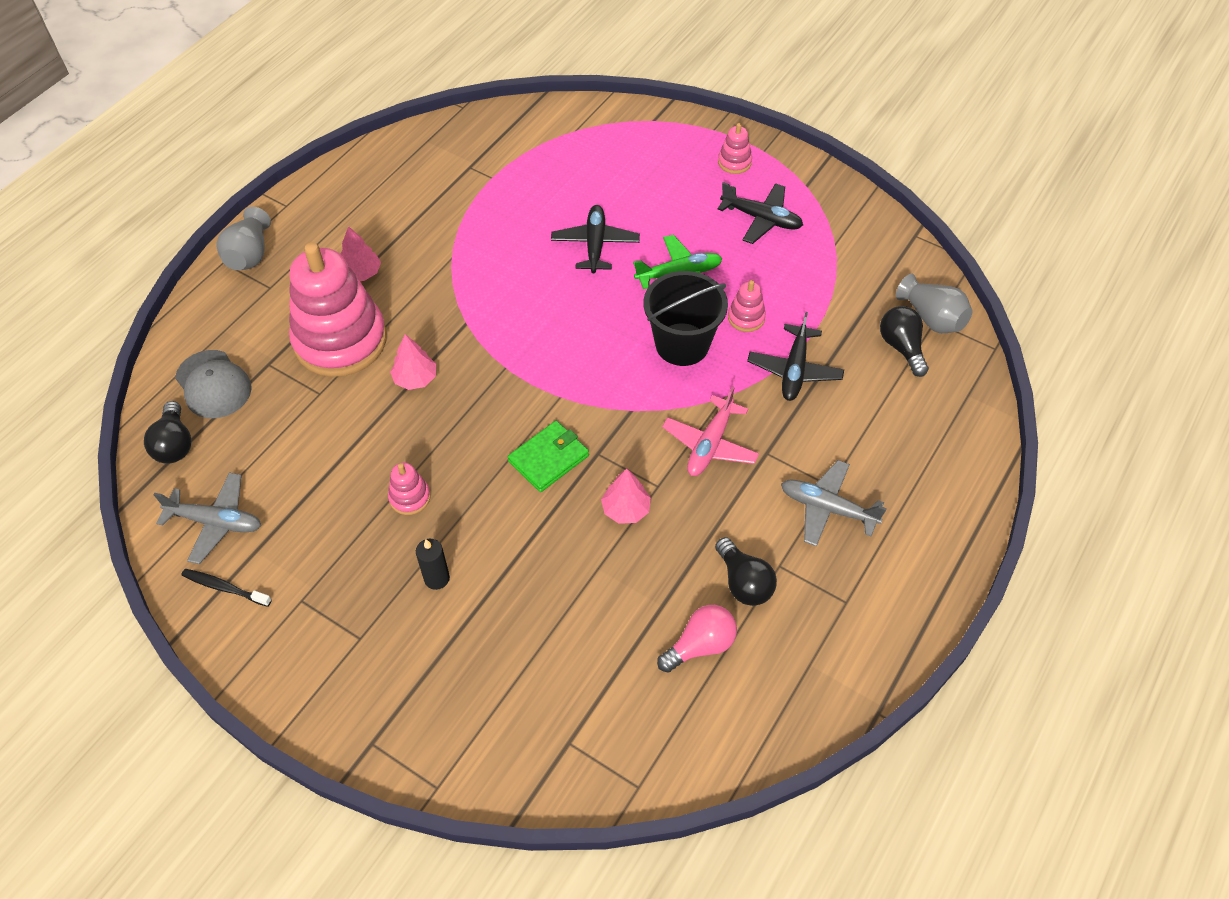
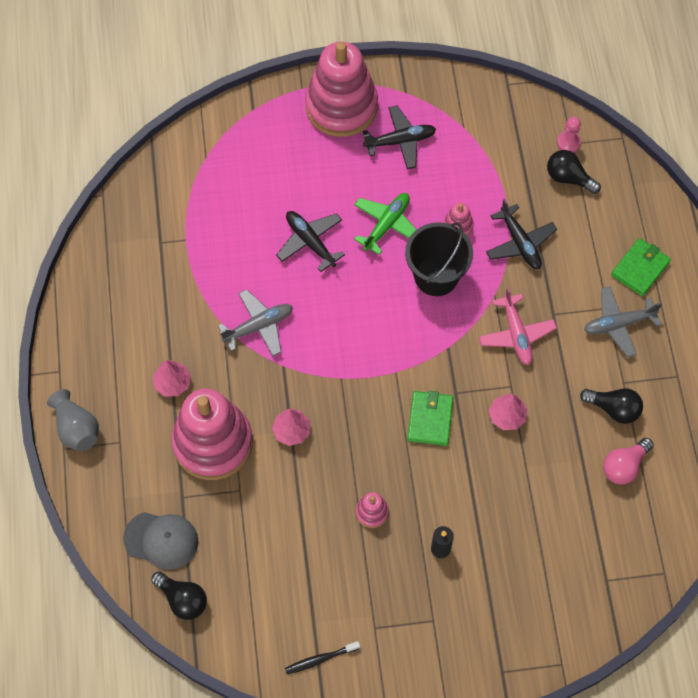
camera: 40 degrees left, 10 degrees up
grey plane [153,472,261,564] -> grey plane moved to [218,289,293,356]
pink light bulb [657,605,737,673] -> pink light bulb turned 150 degrees counterclockwise [603,438,654,484]
pink stacking toy [718,123,752,174] -> pink stacking toy [305,42,378,137], size x2.46
grey vase [896,274,972,333] -> pink pawn [557,117,581,152]
none -> green wallet [611,238,671,296]

